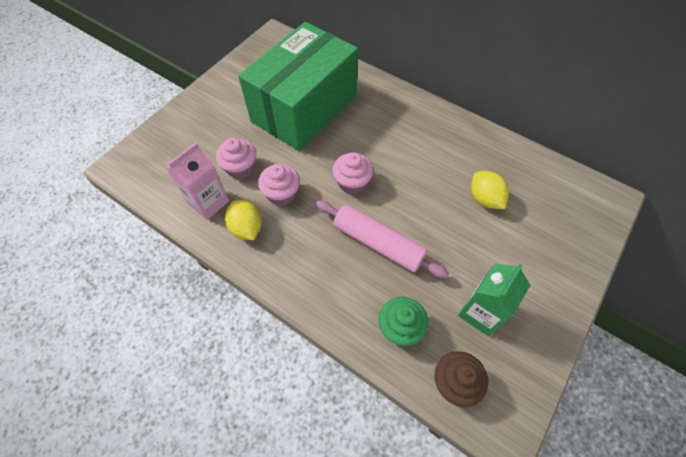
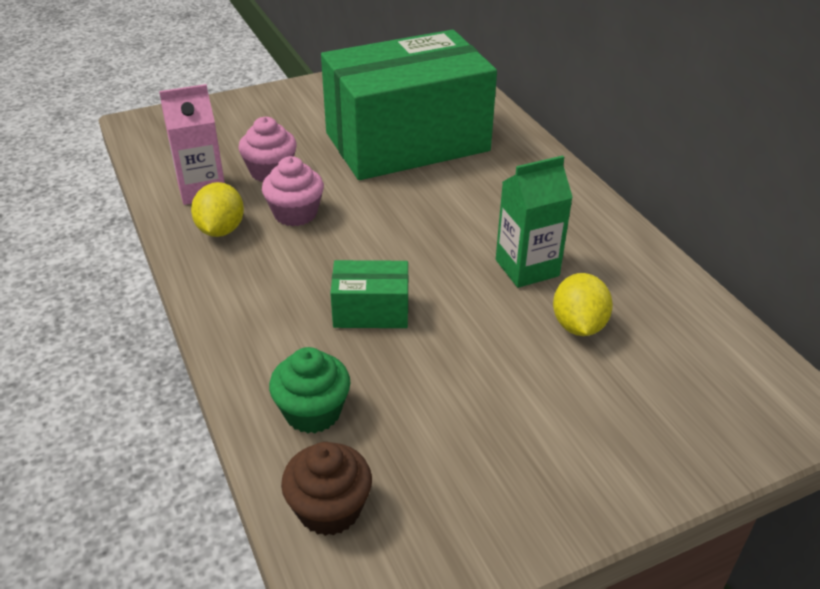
camera: 30 degrees right, 20 degrees down
pink rolling pin [316,200,449,279] -> green box [330,260,408,328]
pink cupcake [333,152,374,194] -> none
green carton [458,263,530,336] -> green carton moved to [496,156,573,288]

